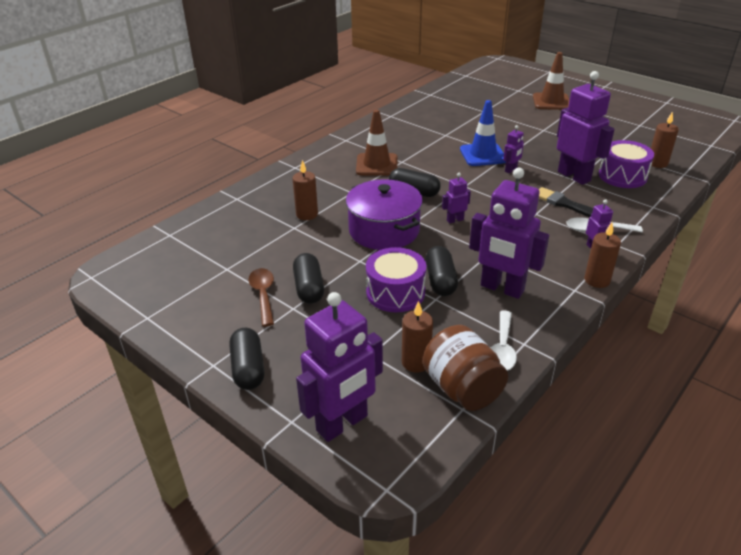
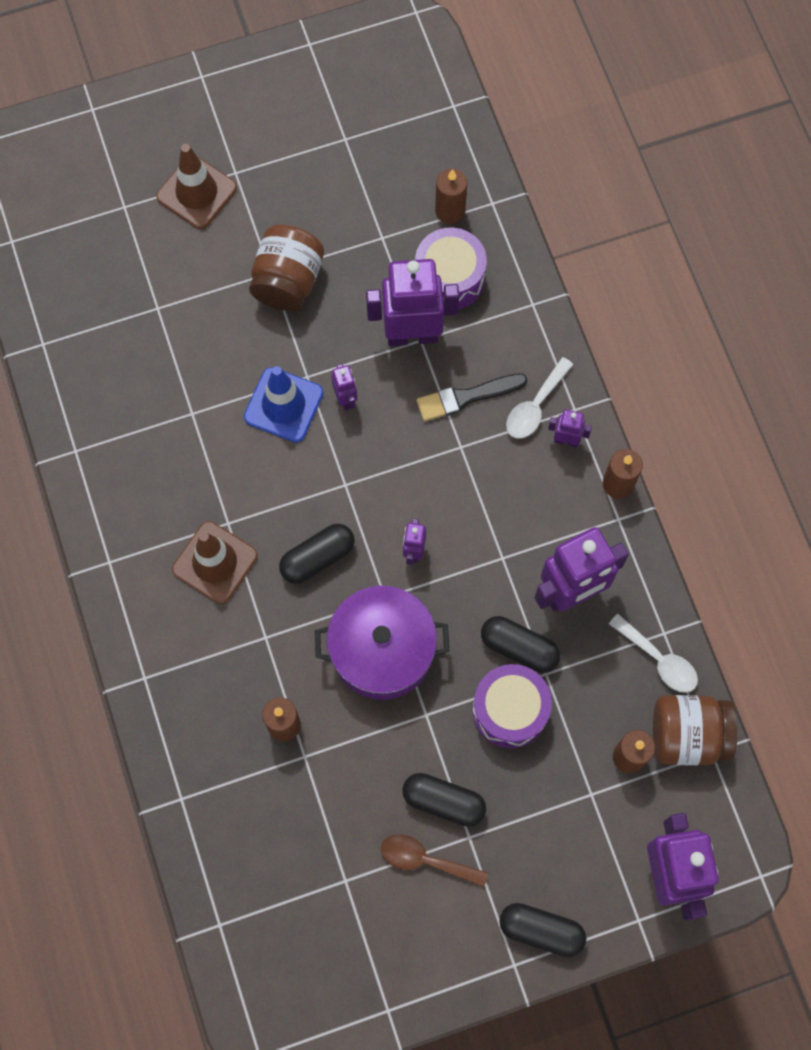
camera: 60 degrees left, 35 degrees up
none -> brown jar [249,224,324,311]

